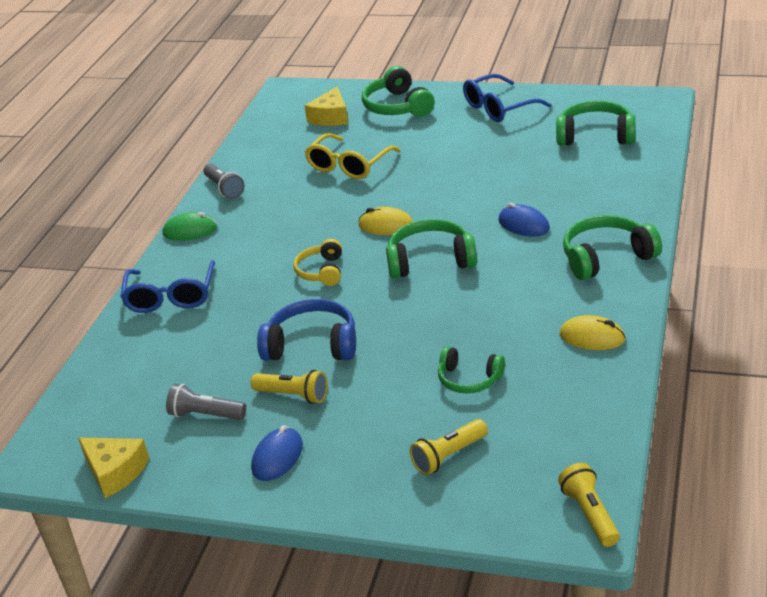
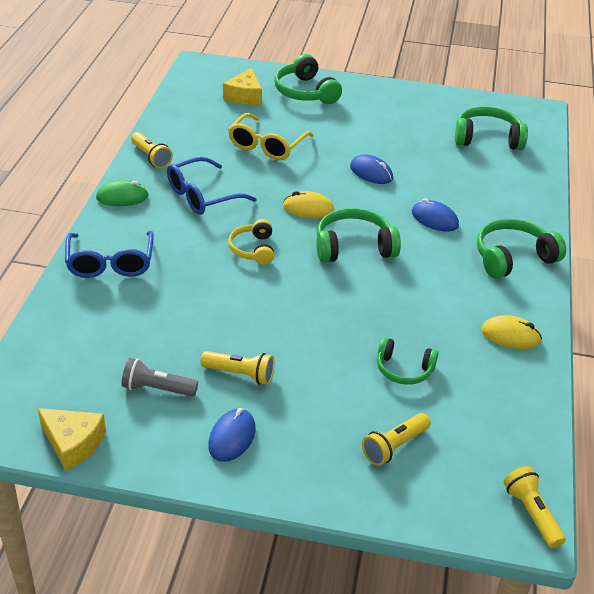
camera: 10 degrees left, 5 degrees up
grey flashlight [203,164,244,199] -> yellow flashlight [131,132,173,168]
blue headphones [257,299,356,361] -> none
blue glasses [463,74,552,122] -> blue glasses moved to [167,157,257,215]
none -> blue mouse [350,154,393,184]

